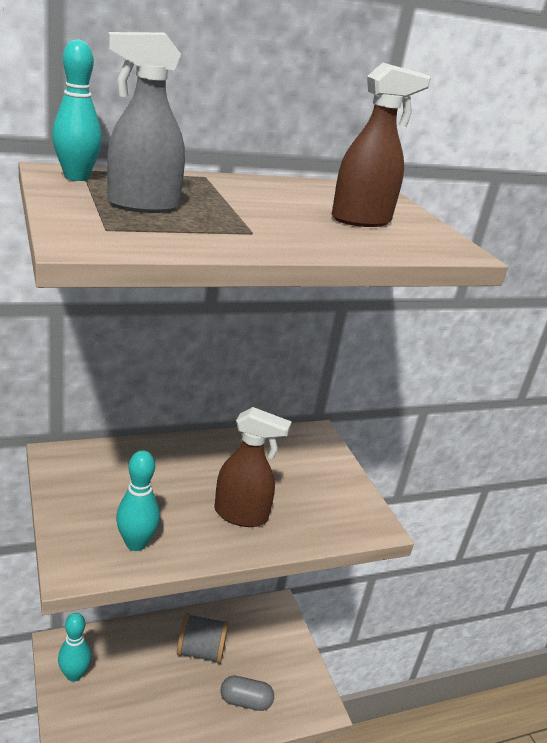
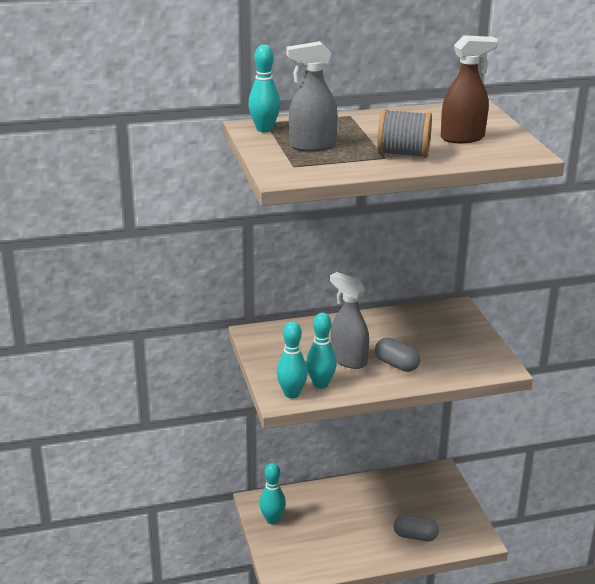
camera: 10 degrees right, 0 degrees up
grey spool [177,613,229,663] -> grey spool moved to [377,109,432,158]
brown spray bottle [214,407,292,527] -> grey capsule [375,338,420,372]
none -> turquoise bowling pin [277,321,308,398]
none -> grey spray bottle [330,272,369,369]

